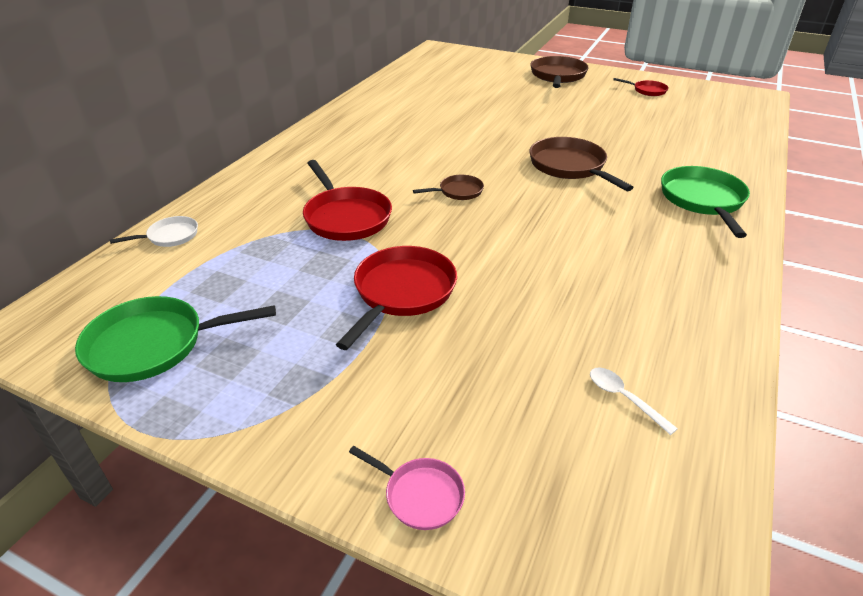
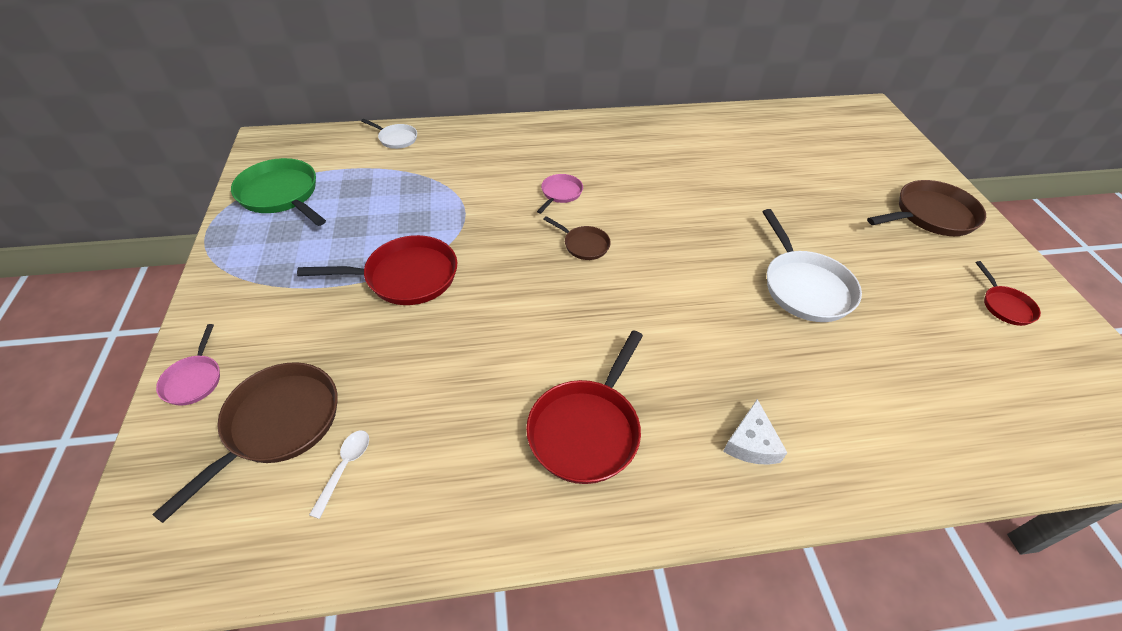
camera: 55 degrees right, 10 degrees up
red pan [303,160,392,241] -> red pan moved to [526,330,643,484]
brown pan [529,137,634,191] -> brown pan moved to [152,362,338,523]
green pan [661,166,750,238] -> white cheese [723,399,787,465]
none -> pink pan [537,174,583,214]
none -> white pan [762,209,862,322]

